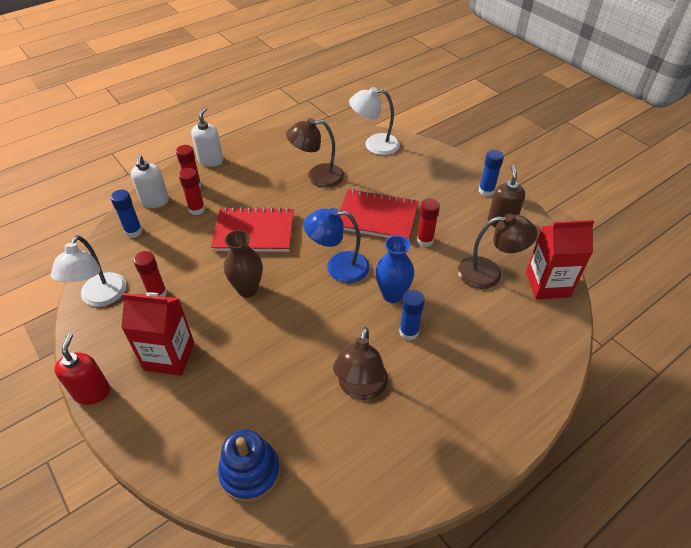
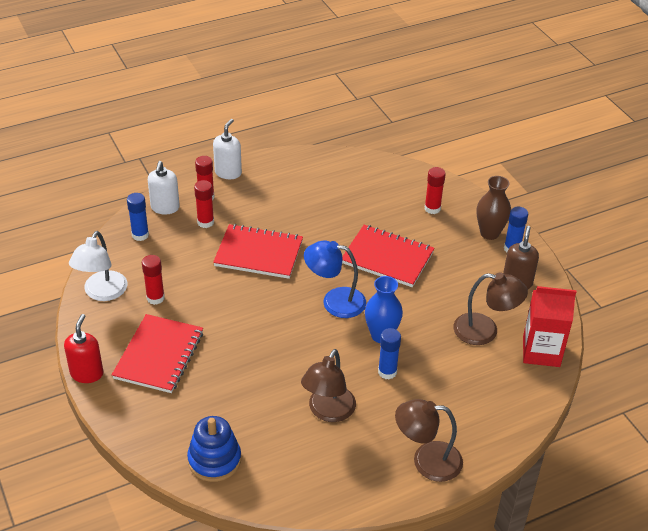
camera: 10 degrees right, 5 degrees down
red carton [121,292,194,376] -> red notebook [112,314,203,393]
brown vase [224,230,263,297] -> brown vase moved to [477,176,511,240]
brown lamp [286,118,344,188] -> brown lamp moved to [395,399,463,482]
white lamp [349,87,400,155] -> none
red glue stick [417,199,440,247] -> red glue stick moved to [424,167,446,214]

